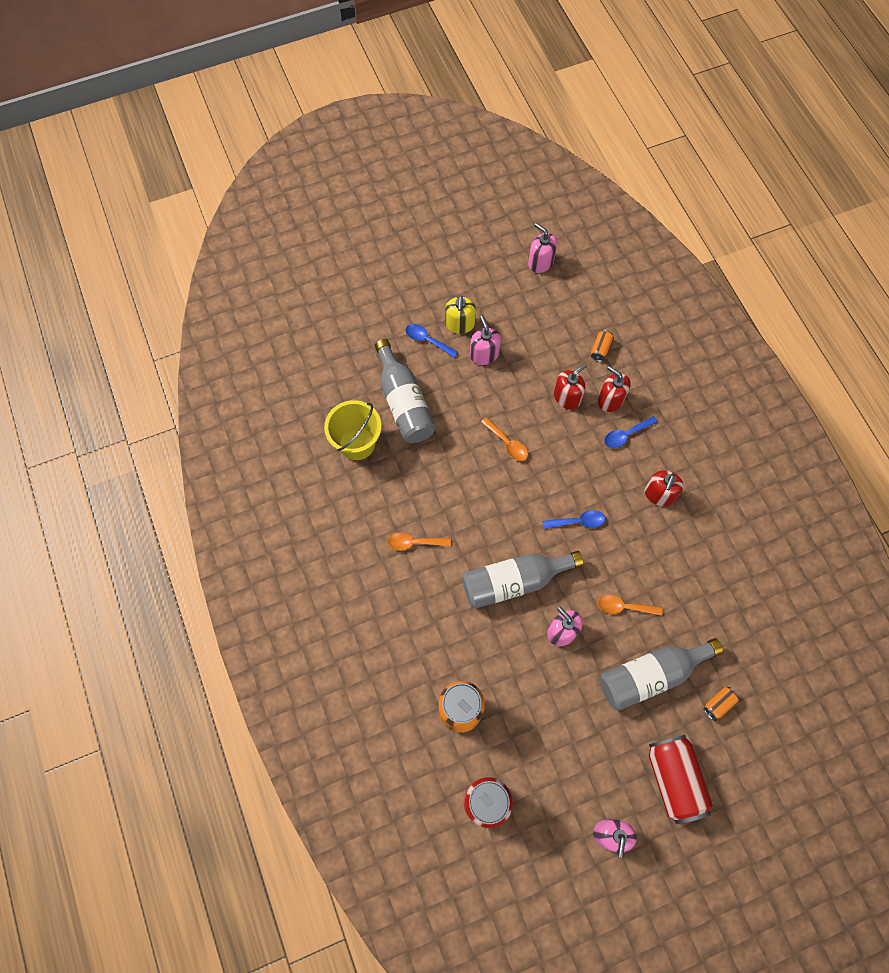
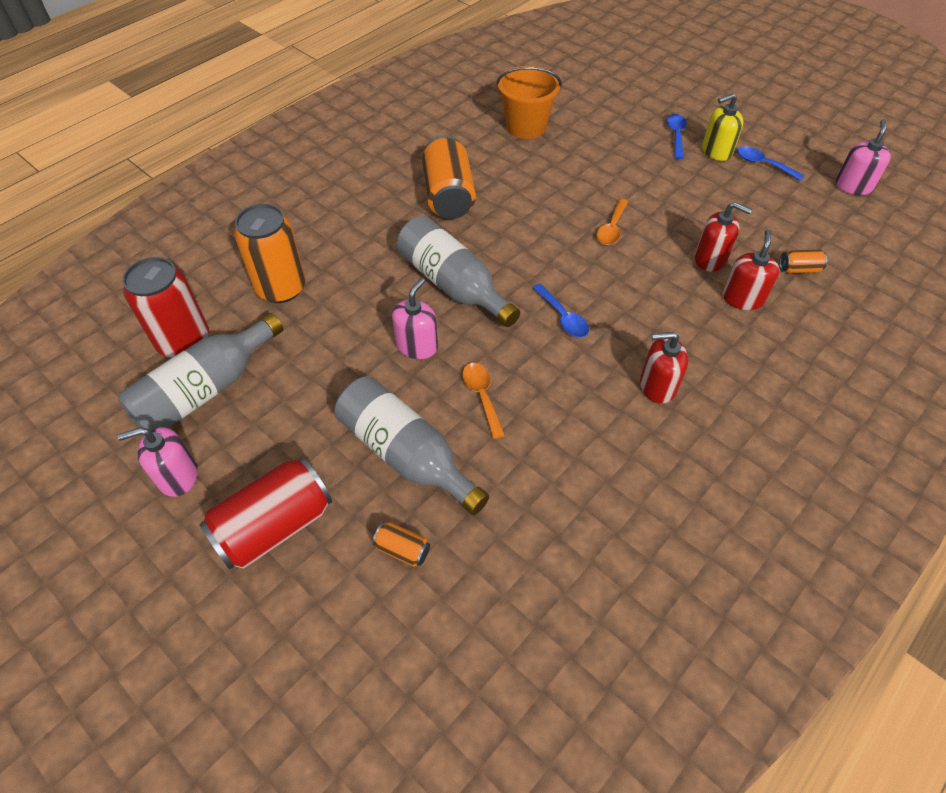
camera: 65 degrees right, 15 degrees down
yellow bucket [324,400,382,460] -> orange bucket [496,66,562,139]
grey bottle [375,339,436,443] -> grey bottle moved to [118,313,283,430]
orange spoon [387,532,451,551] -> orange can [422,135,476,219]
pink soap dispenser [470,315,501,365] -> none
blue spoon [604,416,658,448] -> blue spoon moved to [737,146,804,181]

